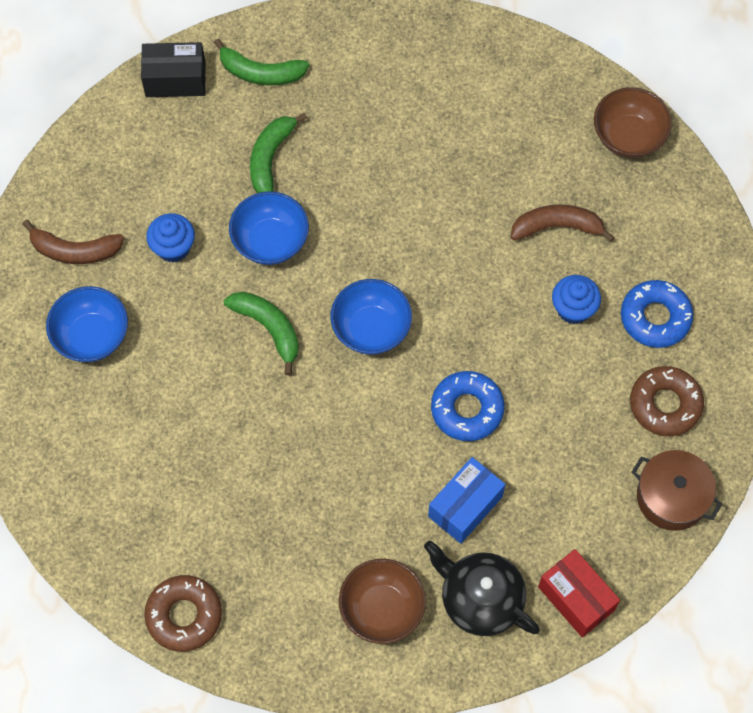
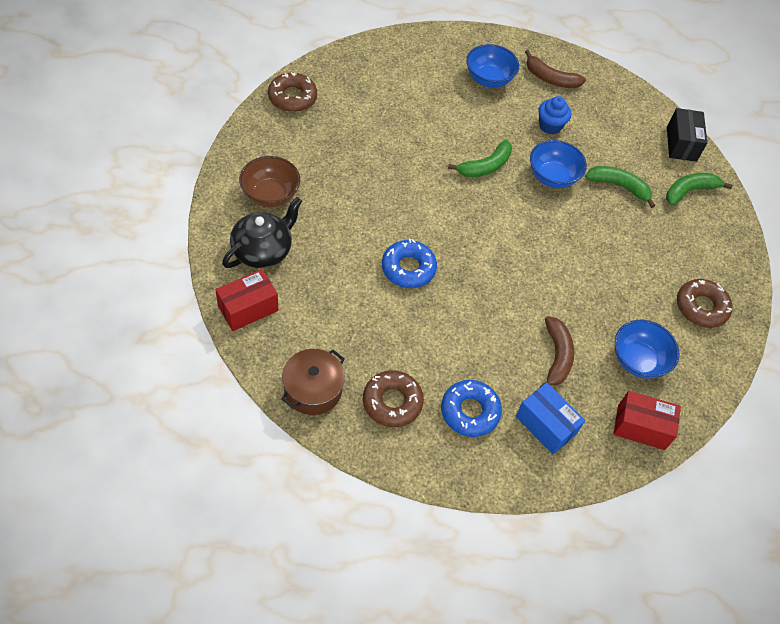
camera: 90 degrees right, 10 degrees down
brown banana [23,220,124,264] -> brown banana turned 75 degrees counterclockwise [525,50,586,88]
green banana [214,39,309,85] -> green banana turned 45 degrees clockwise [666,173,733,205]
blue bowl [331,279,412,354] -> blue bowl moved to [615,320,680,379]
blue box [428,457,506,544] -> blue box moved to [515,382,586,454]
blue cupcake [552,275,601,324] -> none
brown bowl [594,87,672,158] -> red box [613,391,681,450]
none -> brown donut [677,279,732,328]

